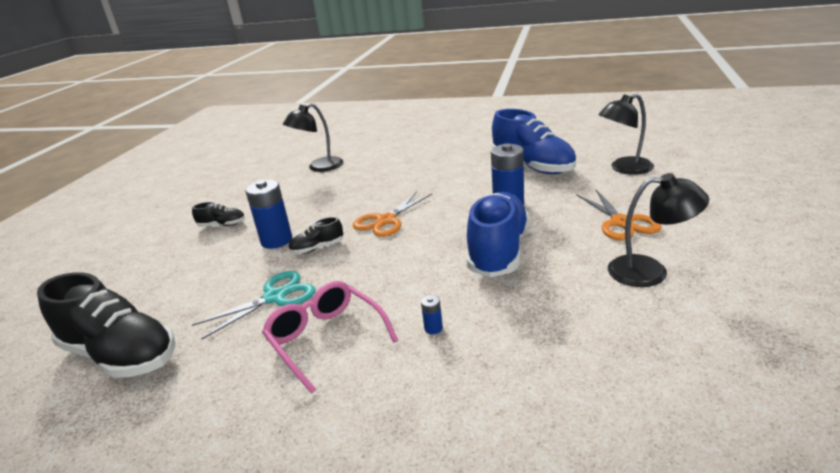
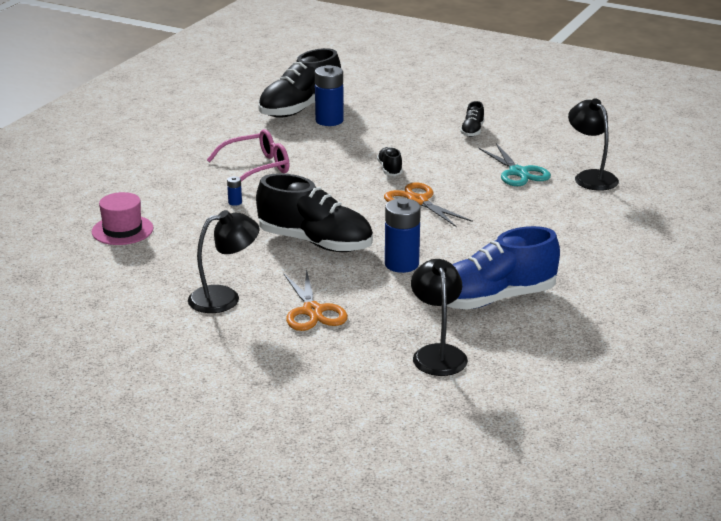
camera: 100 degrees right, 0 degrees up
turquoise scissors [192,271,315,340] -> turquoise scissors moved to [478,143,551,186]
blue battery [245,180,292,249] -> blue battery moved to [315,65,344,126]
blue shoe [466,192,529,278] -> black shoe [256,173,373,252]
orange scissors [576,190,662,240] -> orange scissors turned 105 degrees counterclockwise [283,269,348,331]
black lamp [608,173,709,287] -> black lamp turned 135 degrees counterclockwise [188,210,259,313]
none -> pink hat [92,192,154,245]

